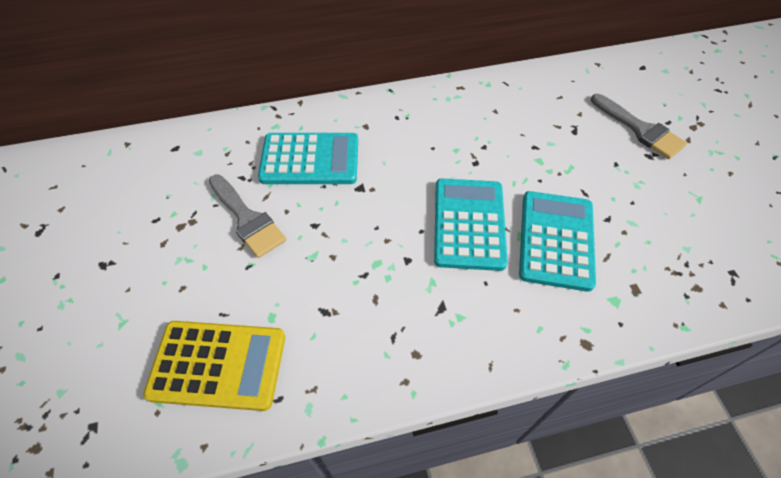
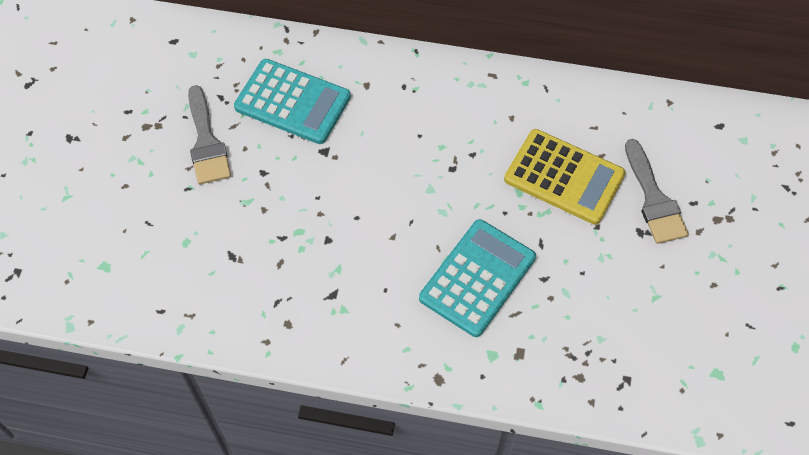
camera: 25 degrees right, 5 degrees up
yellow calculator [143,321,285,411] -> yellow calculator moved to [504,129,626,225]
turquoise calculator [434,179,508,271] -> none

